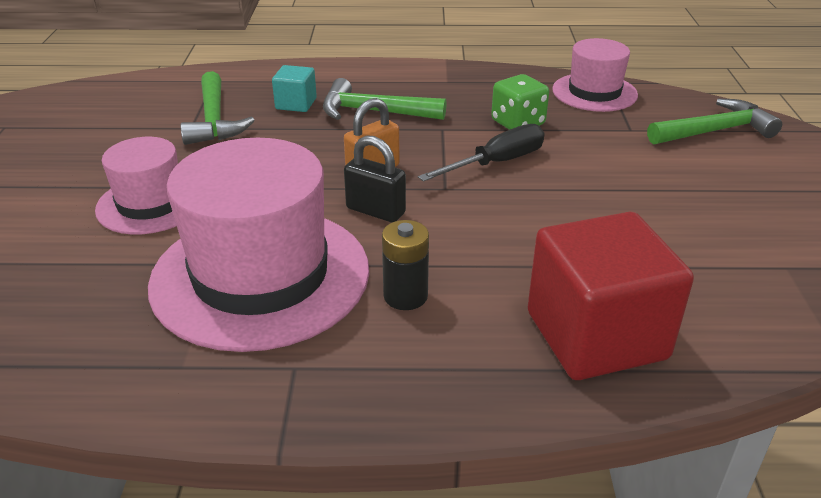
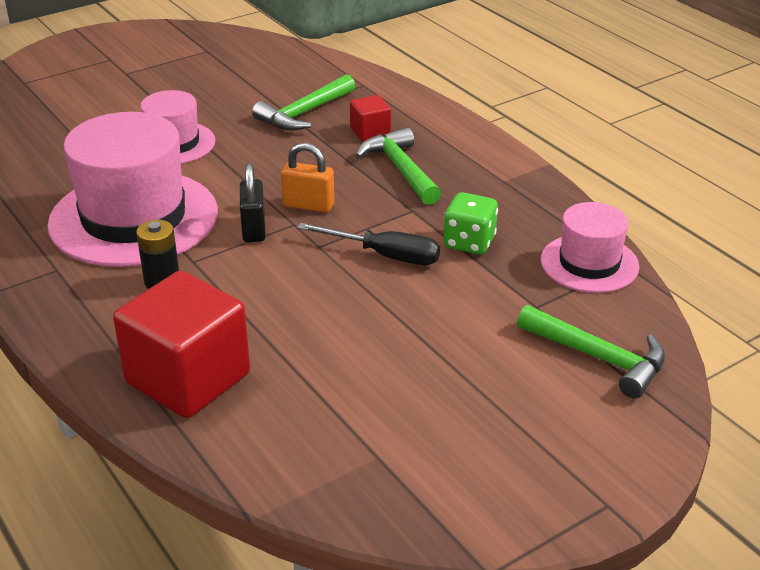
camera: 55 degrees right, 0 degrees up
turquoise cube [272,65,317,112] -> red cube [350,95,391,142]

